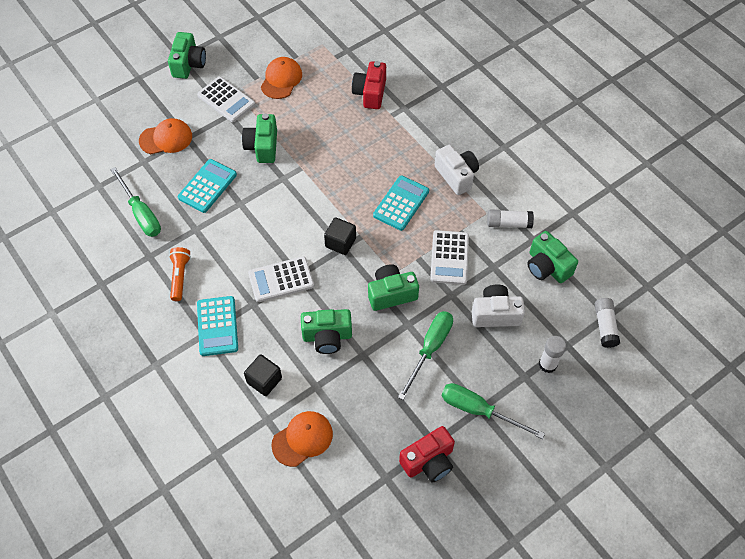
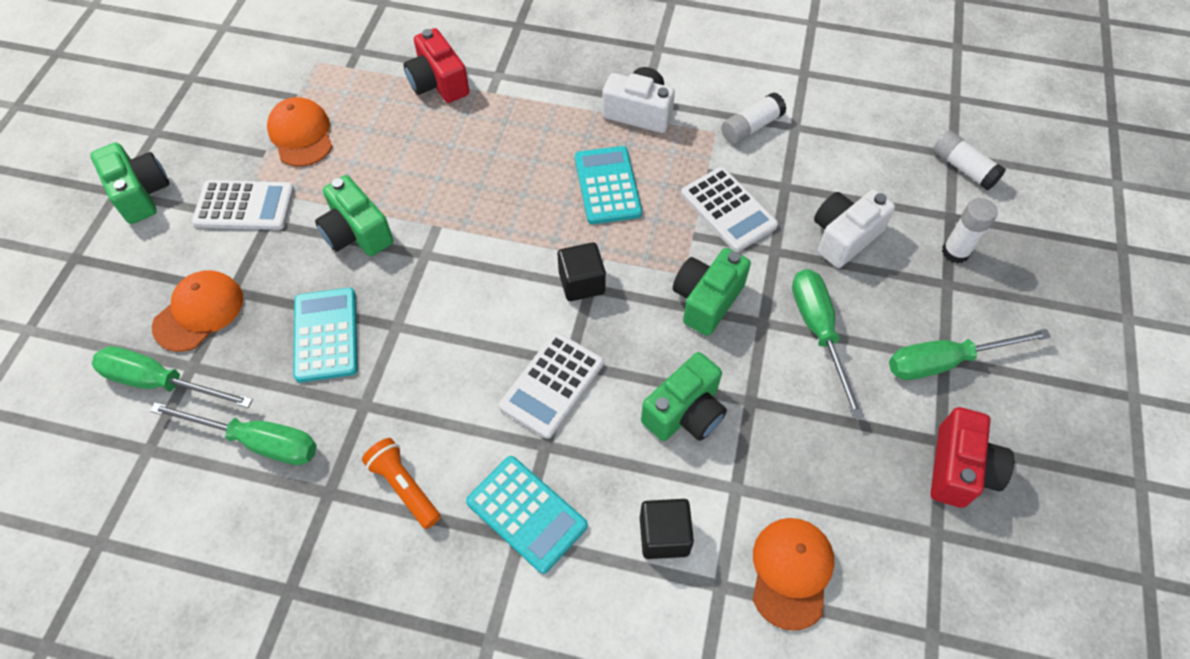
camera: 40 degrees left, 0 degrees up
green camera [528,231,578,283] -> none
none -> green screwdriver [92,346,253,408]

